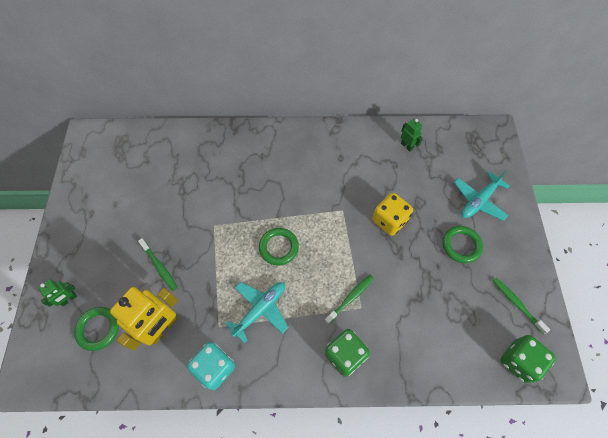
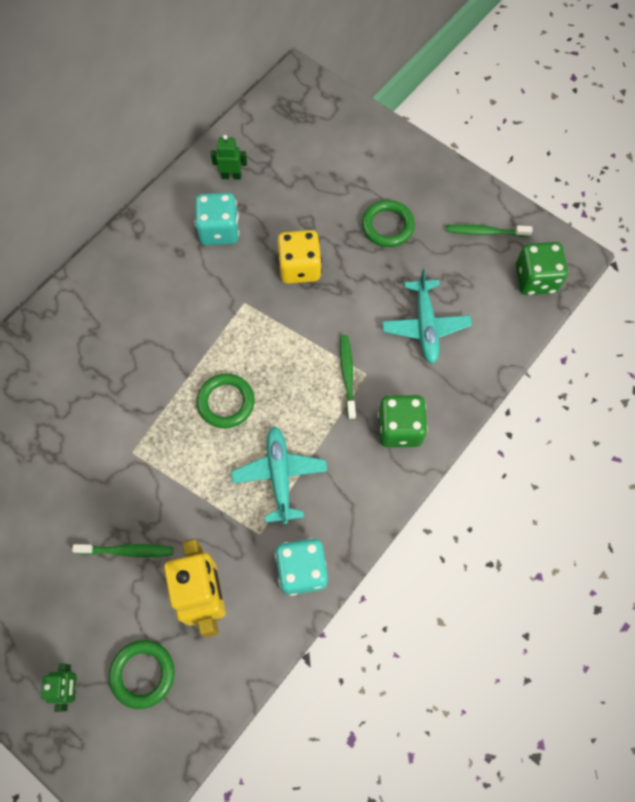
camera: 50 degrees left, 5 degrees up
turquoise plane [454,170,509,221] -> turquoise plane moved to [382,269,472,364]
none -> turquoise dice [195,193,239,245]

